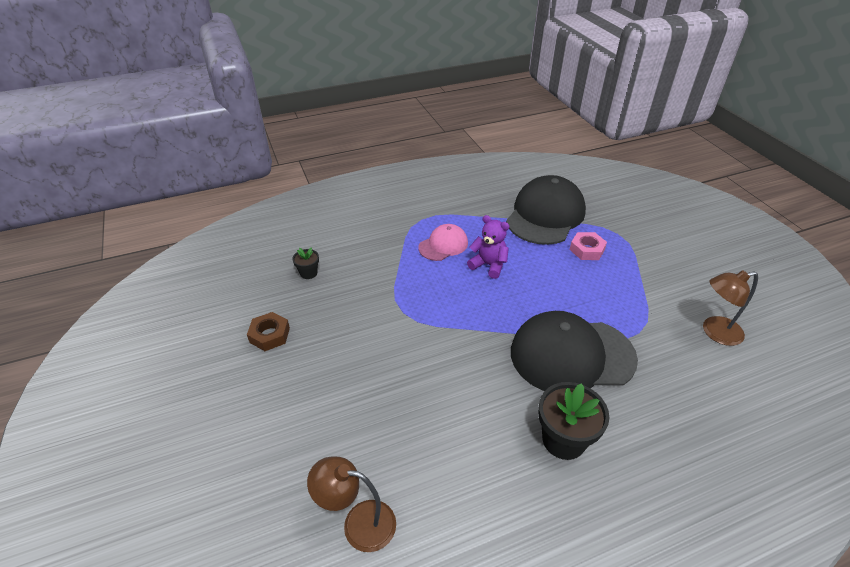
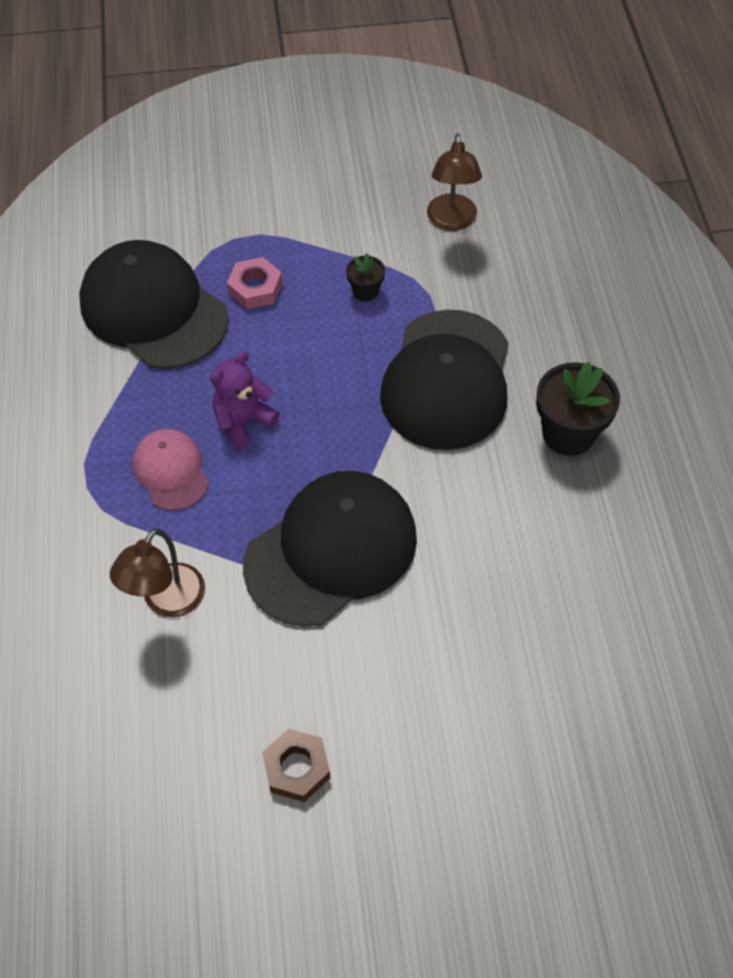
camera: 75 degrees left, 15 degrees up
black flower pot [292,247,319,279] -> black flower pot moved to [346,253,385,302]
brown lamp [307,457,396,552] -> brown lamp moved to [110,528,205,618]
none -> black cap [243,471,417,627]

